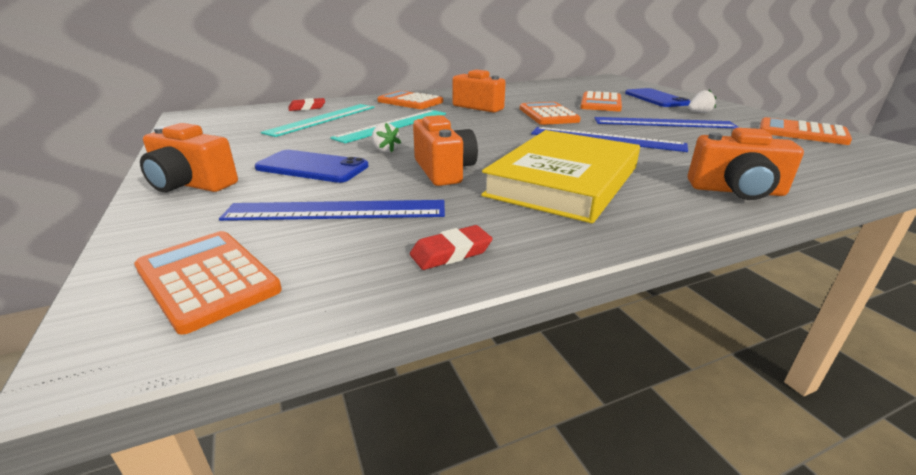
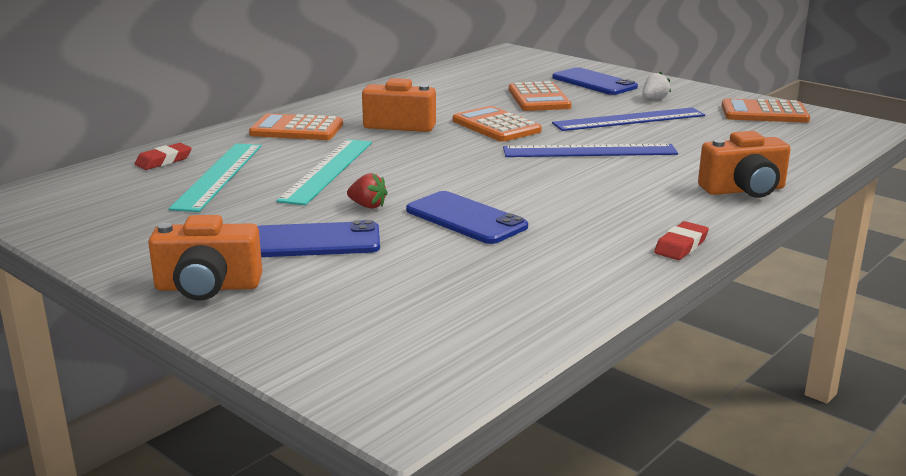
camera: 25 degrees left, 5 degrees down
orange calculator [134,231,282,335] -> none
blue ruler [219,200,445,221] -> none
white strawberry [372,123,401,152] -> red strawberry [347,173,388,209]
red eraser [410,225,493,270] -> red eraser moved to [654,221,709,260]
orange camera [413,115,478,186] -> blue phone [406,191,528,244]
yellow book [481,130,640,223] -> none

